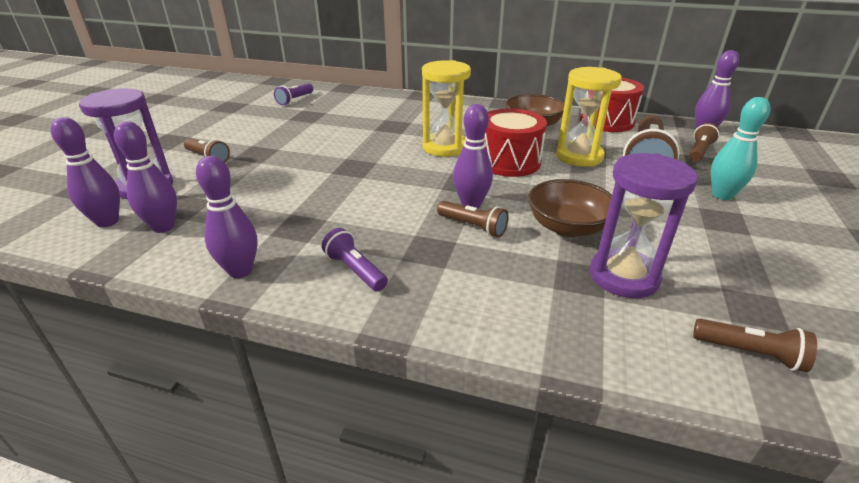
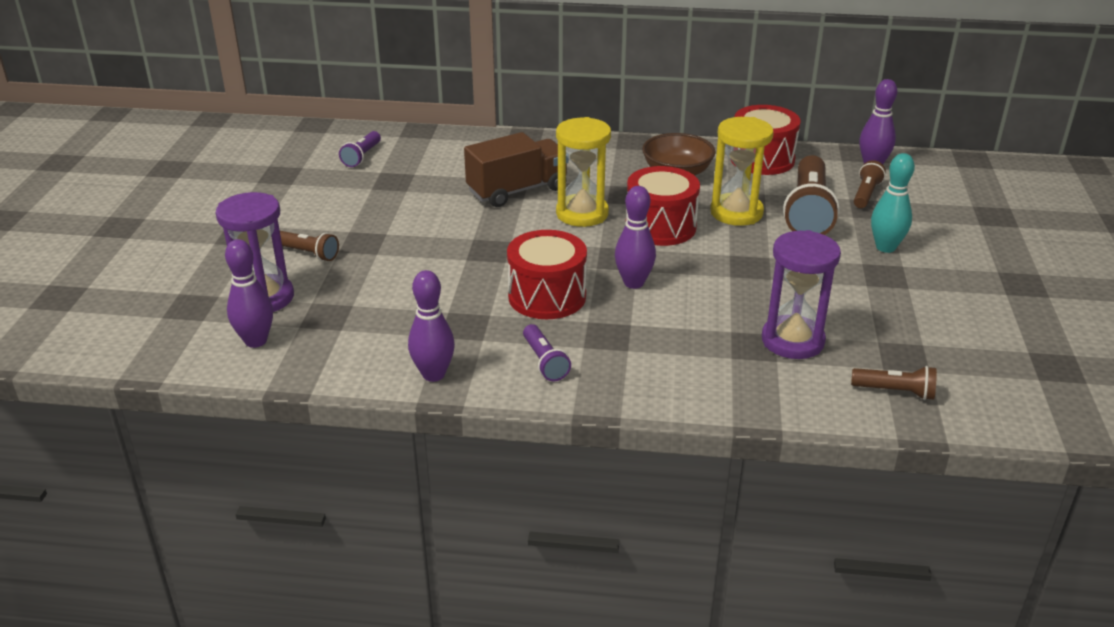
camera: 10 degrees left, 0 degrees up
purple bowling pin [114,121,177,233] -> none
purple flashlight [322,228,388,292] -> purple flashlight turned 150 degrees counterclockwise [523,324,571,381]
brown flashlight [437,201,509,237] -> none
brown bowl [528,179,612,237] -> none
none -> brown truck [464,132,569,207]
none -> red drum [507,230,587,319]

